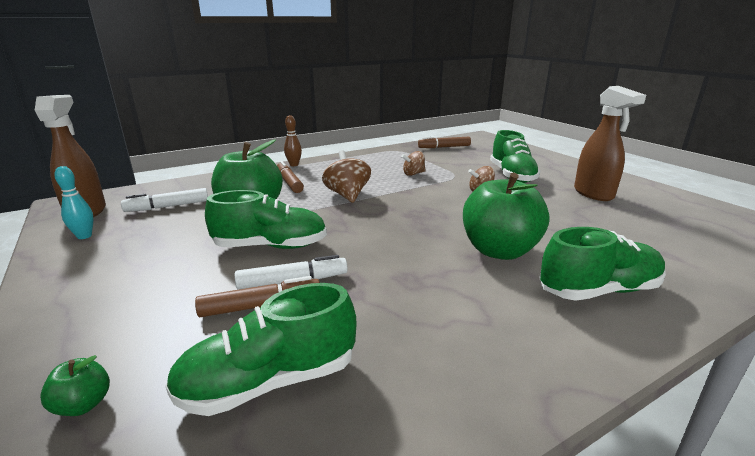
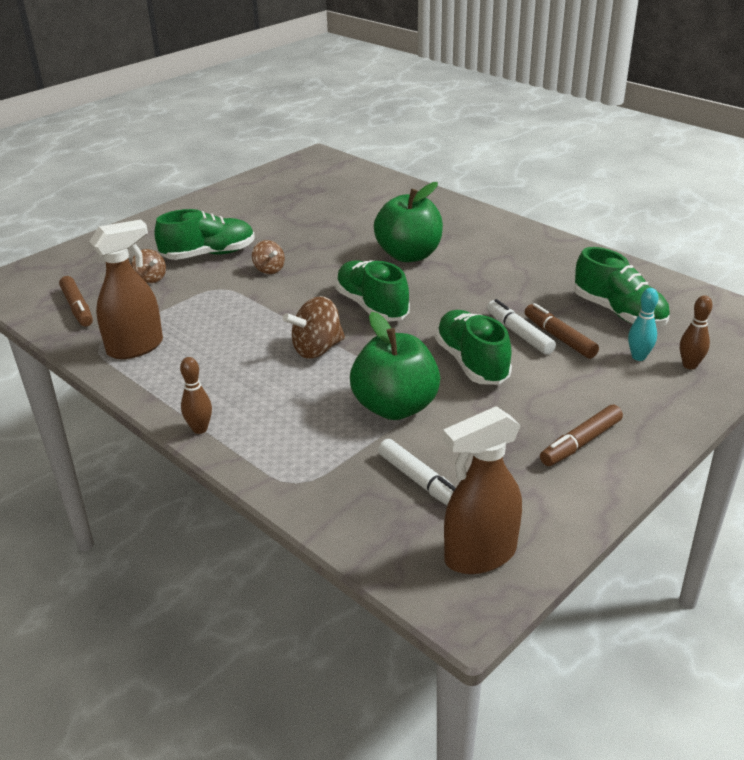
camera: 105 degrees left, 10 degrees up
green apple [40,355,110,416] -> brown bowling pin [680,295,713,369]
turquoise bowling pin [54,166,94,239] -> turquoise bowling pin moved to [628,288,659,361]
brown marker [277,161,304,193] -> brown marker moved to [540,405,623,466]
brown spinning top [401,151,426,176] -> brown spinning top moved to [132,249,166,283]
green shoe [539,227,666,301] -> green shoe moved to [335,260,410,322]
brown spray bottle [574,86,646,201] -> brown spray bottle moved to [89,219,163,359]

